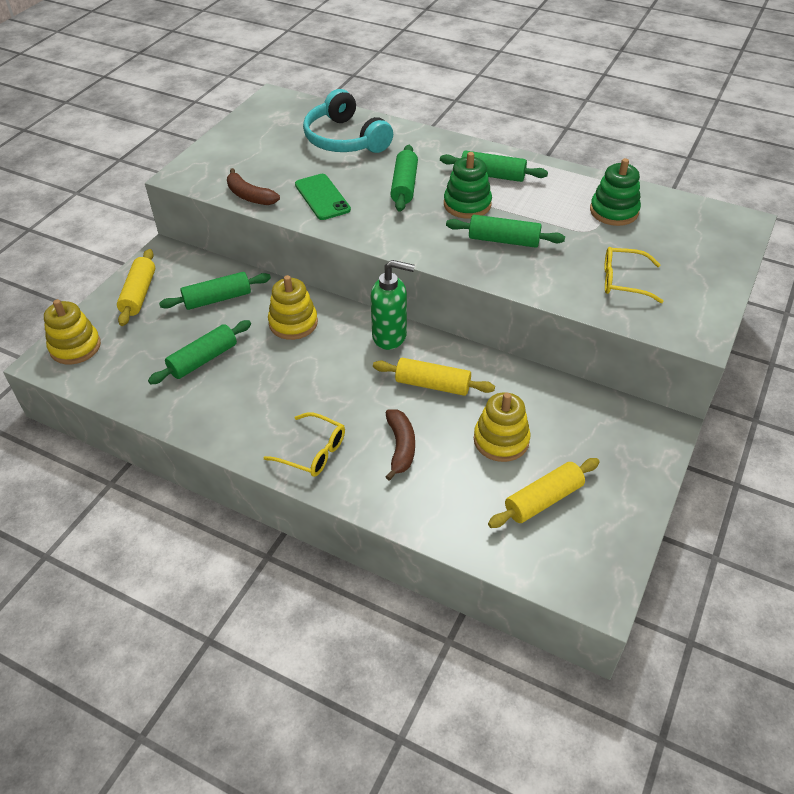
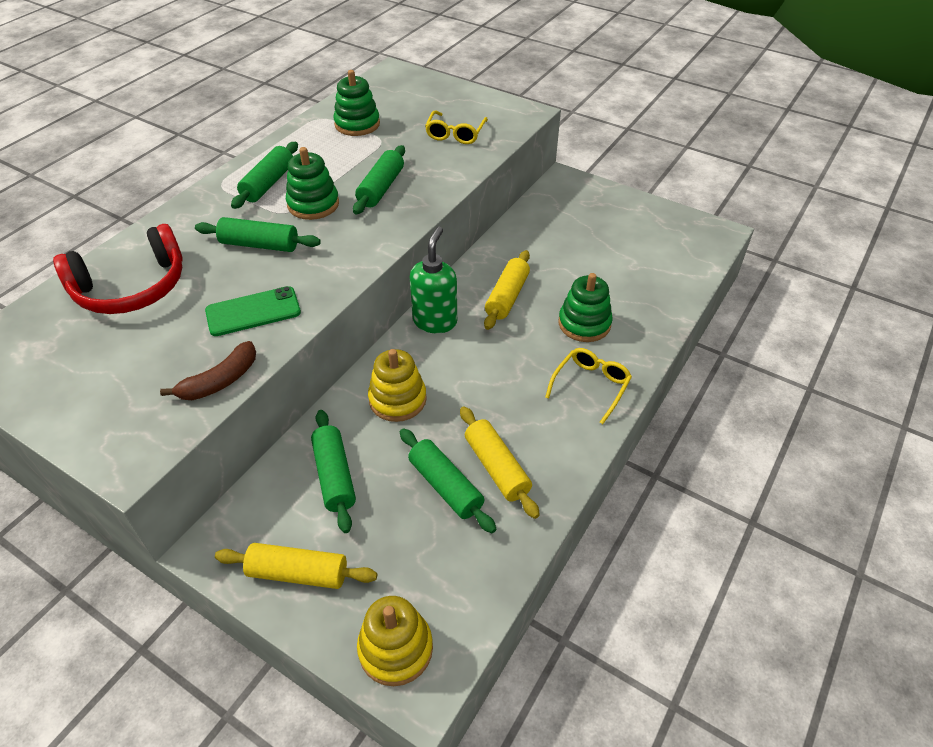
camera: 85 degrees left, 0 degrees up
turquoise headphones [303,89,393,153] -> red headphones [53,224,183,314]
brown banana [386,409,415,481] -> green stacking toy [558,273,613,342]
yellow stacking toy [474,392,531,462] -> none
yellow rolling pin [488,458,600,528] -> yellow rolling pin moved to [460,406,540,519]

